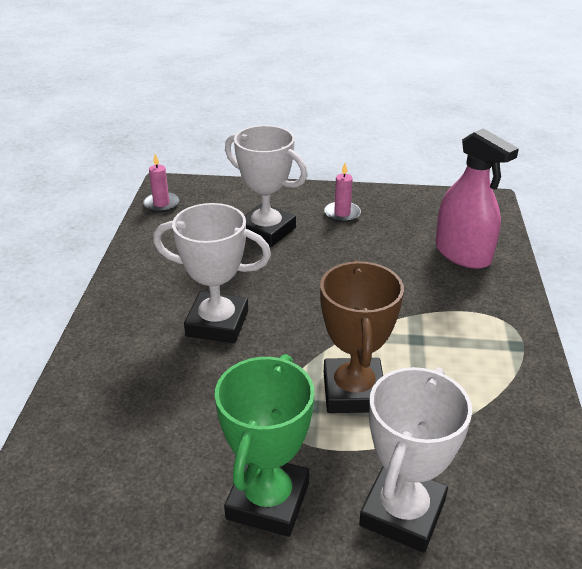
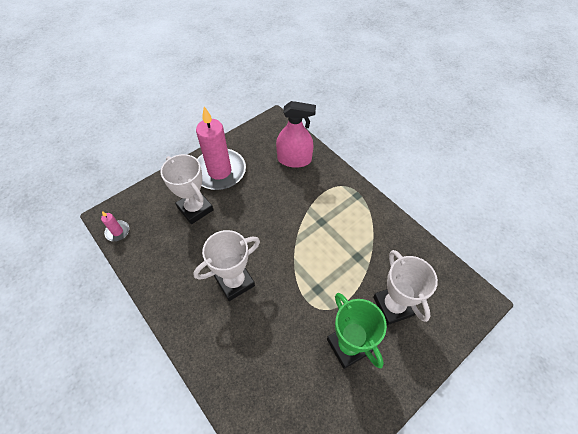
camera: 45 degrees left, 20 degrees up
white trophy [225,125,308,247] -> white trophy turned 60 degrees clockwise [161,154,214,224]
brown trophy [320,260,404,413] -> none
pink candle [324,163,361,222] -> pink candle [196,107,246,190], size x2.43

